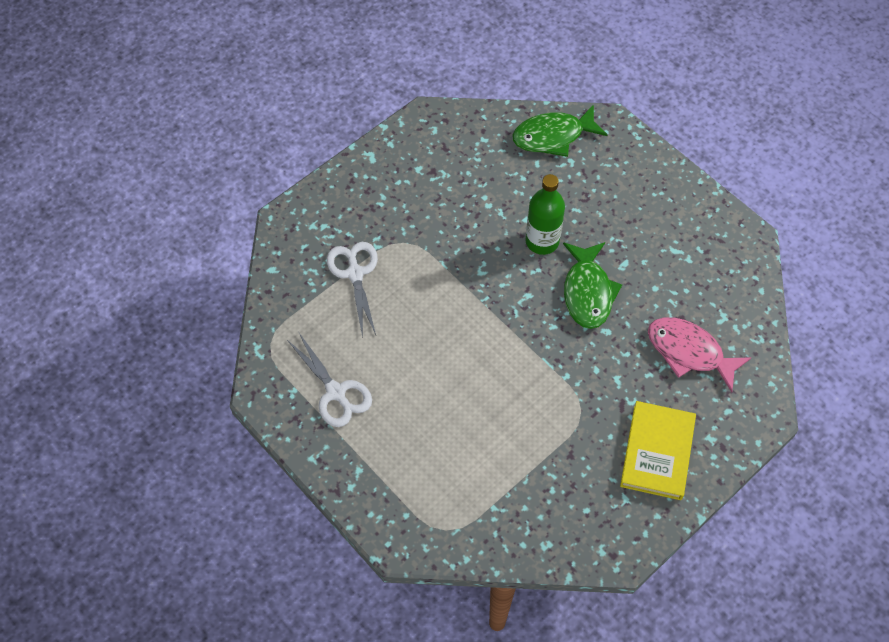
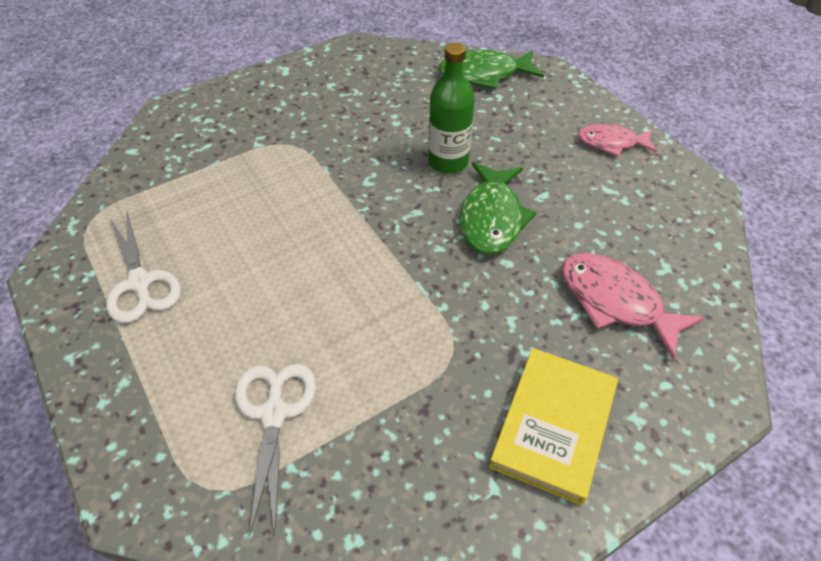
camera: 10 degrees right, 10 degrees down
white scissors [327,242,378,338] -> white scissors moved to [235,364,316,537]
none -> pink fish [578,124,657,156]

